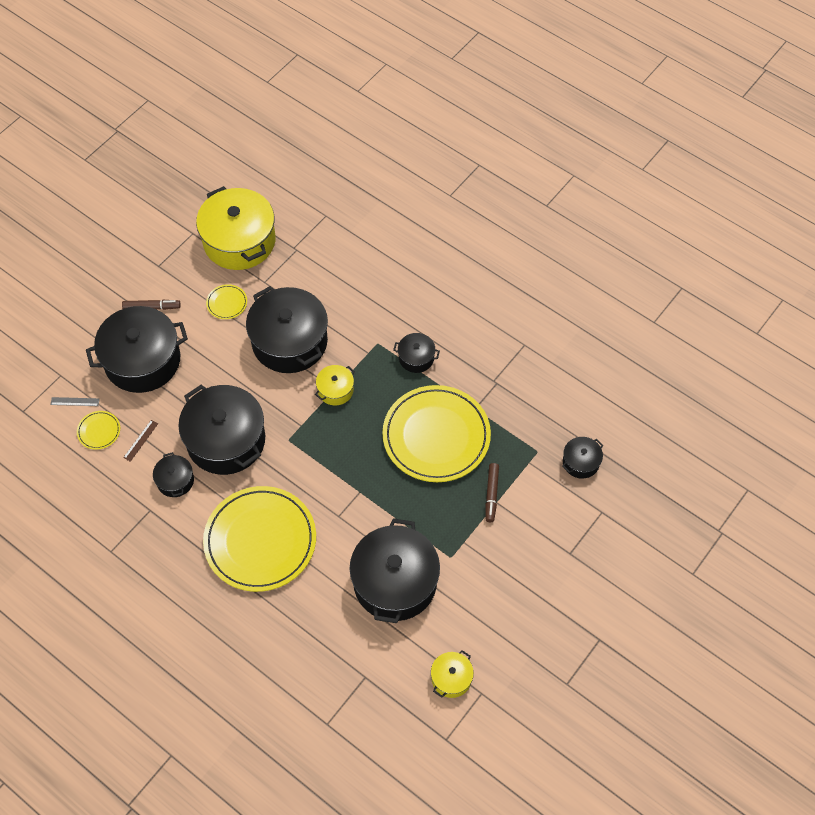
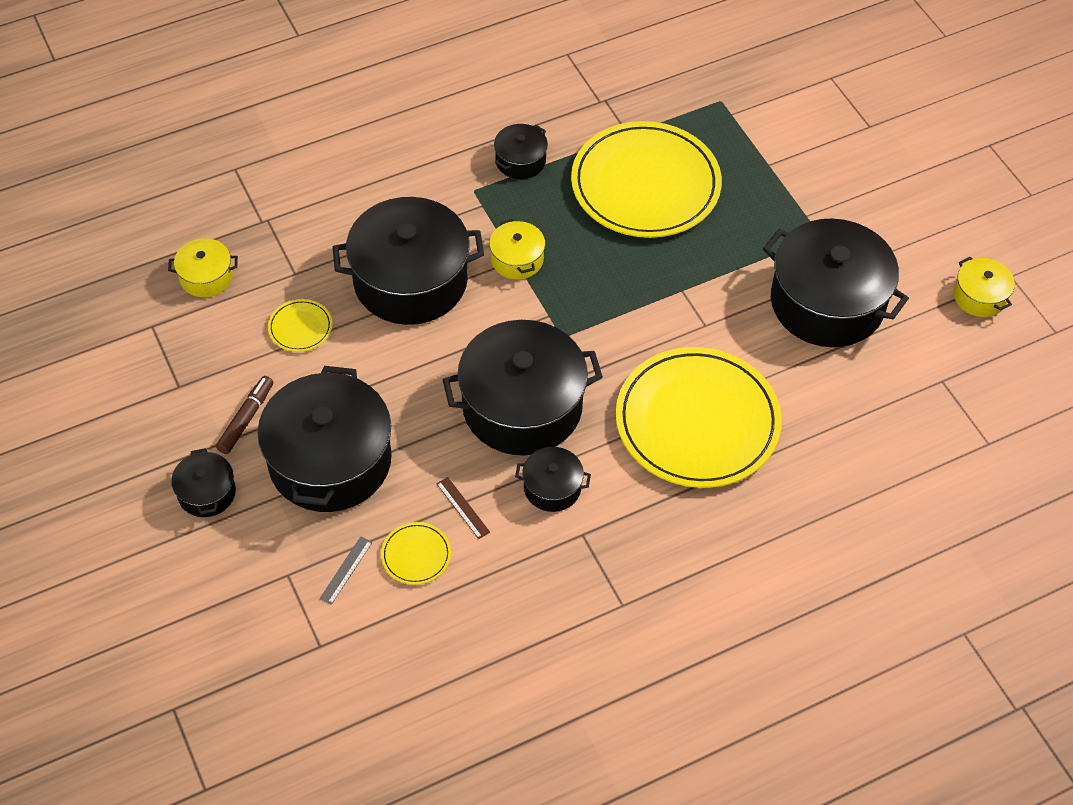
camera: 65 degrees left, 5 degrees down
yellow pot [196,186,276,270] -> yellow pot [168,238,238,297], size x0.47
brown marker [485,463,499,522] -> none
black pot [562,437,603,479] -> black pot moved to [171,448,236,517]

